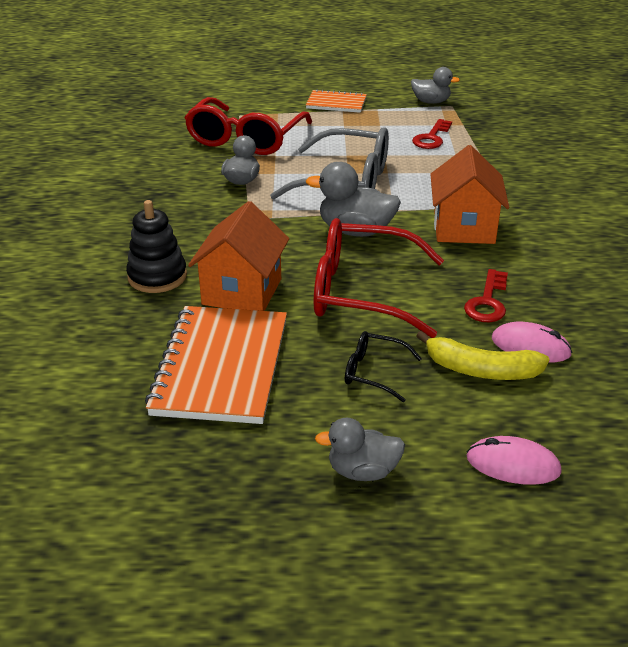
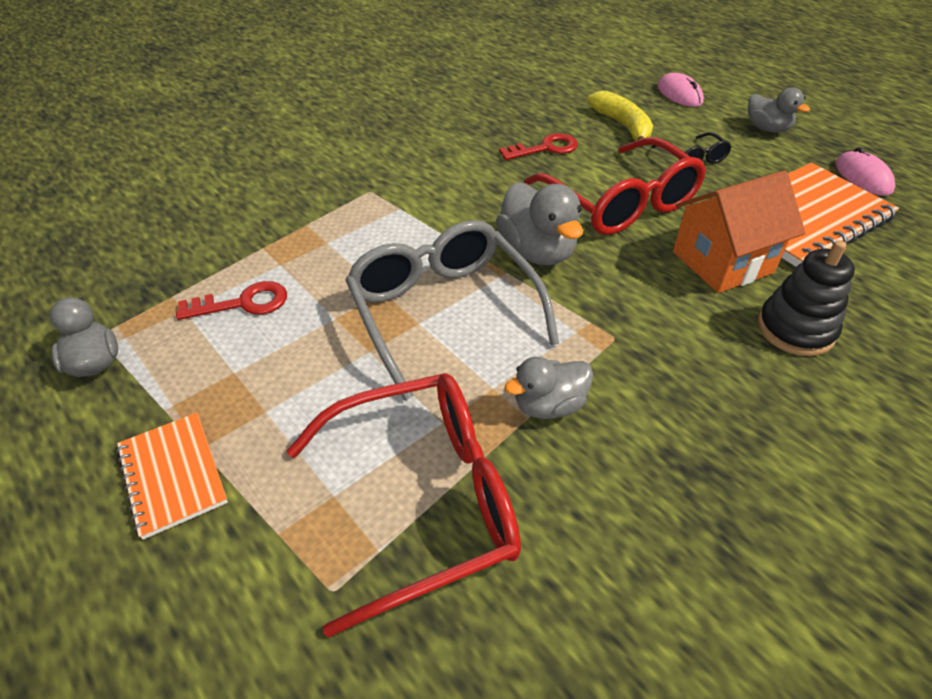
camera: 130 degrees left, 10 degrees up
orange house [430,145,509,244] -> none
pink mouse [492,322,572,362] -> pink mouse moved to [836,147,895,196]

